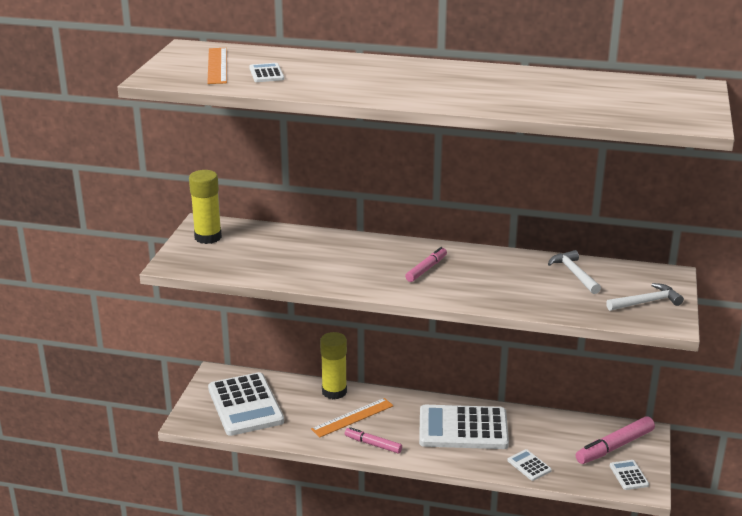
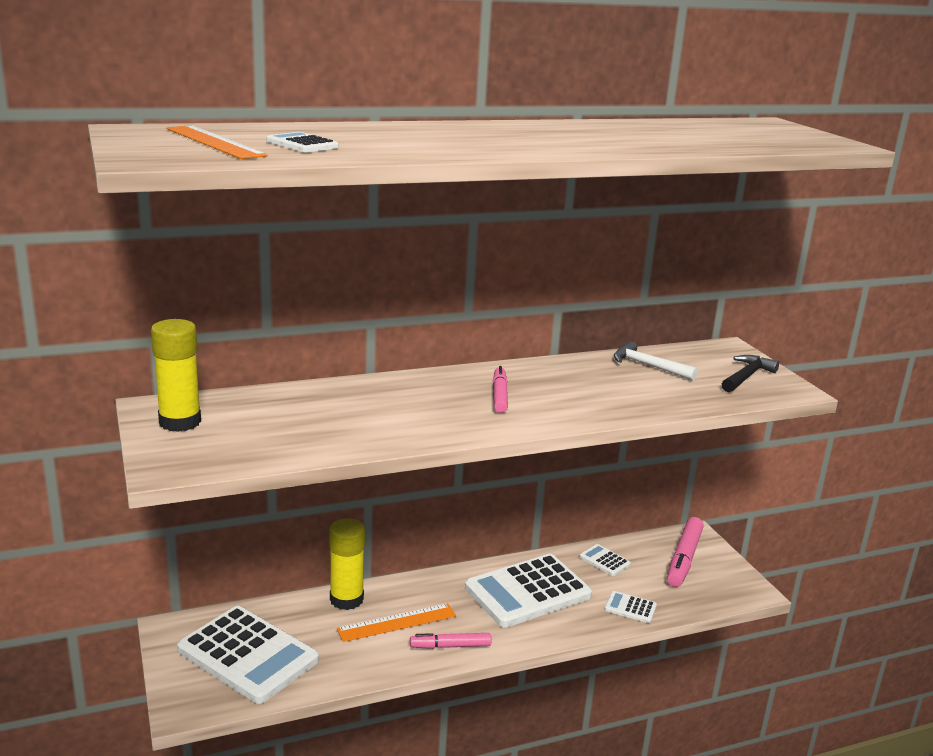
camera: 35 degrees left, 5 degrees down
orange ruler [311,398,394,438] -> orange ruler turned 45 degrees clockwise [337,603,456,642]
white hammer [606,283,684,311] -> black hammer [722,355,779,392]
white calculator [610,460,649,490] -> white calculator moved to [580,544,631,576]

